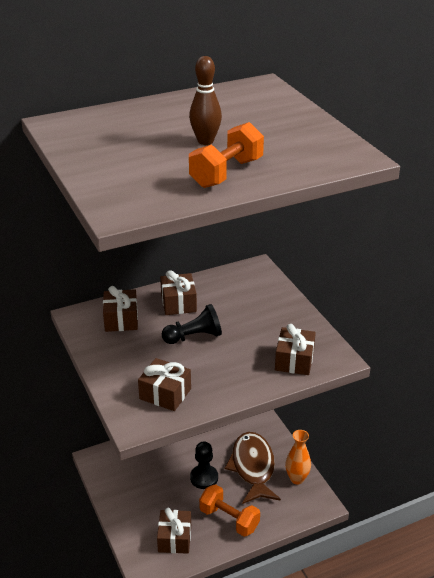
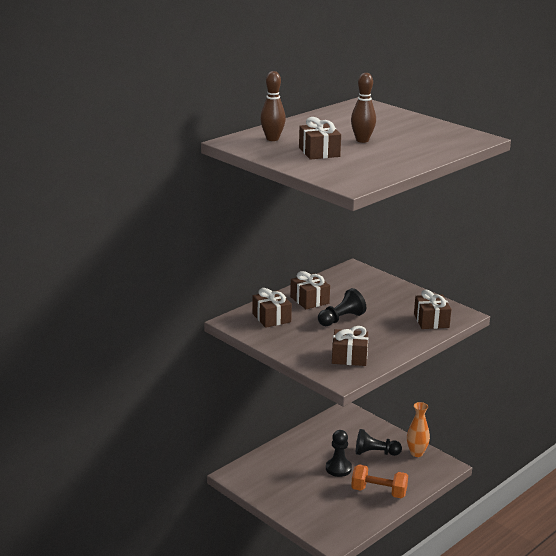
camera: 20 degrees left, 10 degrees down
brown gift [157,508,191,554] -> brown gift moved to [299,117,341,160]
orange dumbbell [189,122,264,188] -> none
brown fish [225,432,281,504] -> black pawn [356,429,402,456]
none -> brown bowling pin [260,71,286,141]

